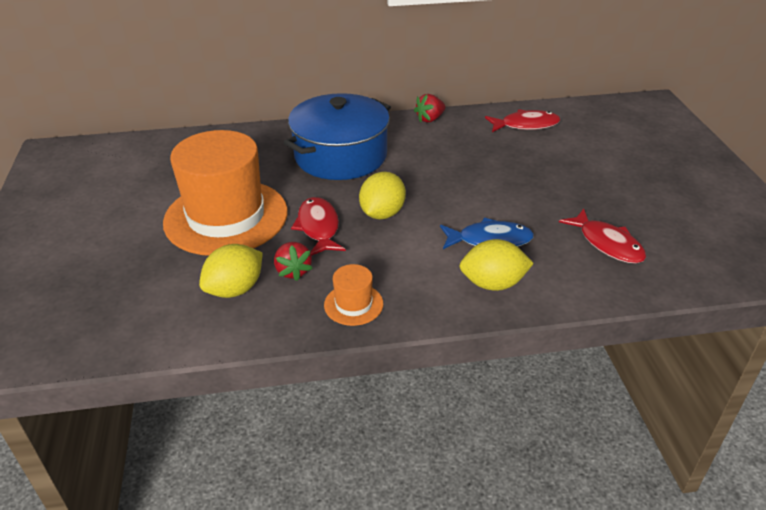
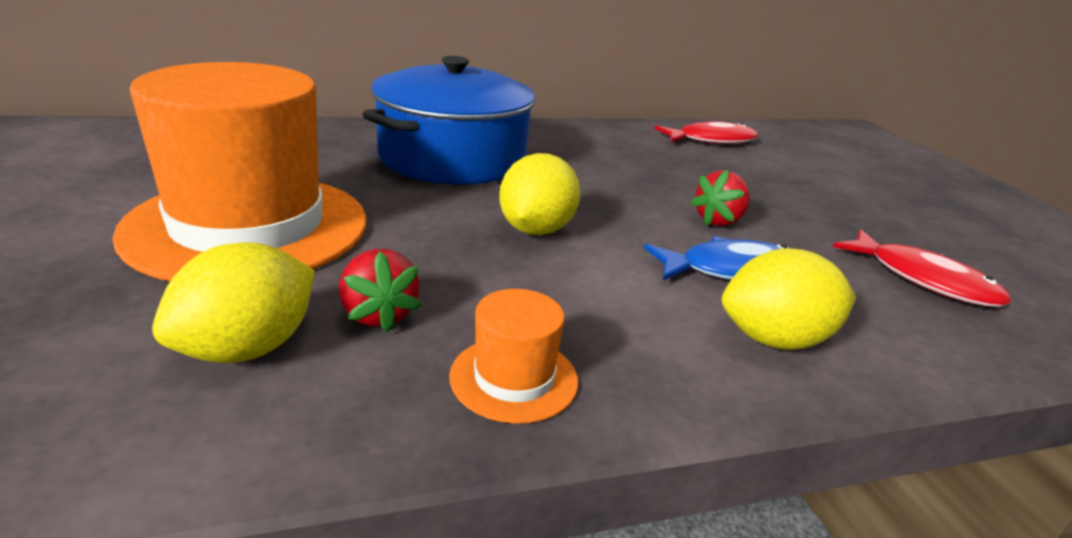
camera: 10 degrees left, 10 degrees down
red fish [291,197,346,256] -> none
red strawberry [414,94,445,122] -> red strawberry moved to [690,170,750,226]

